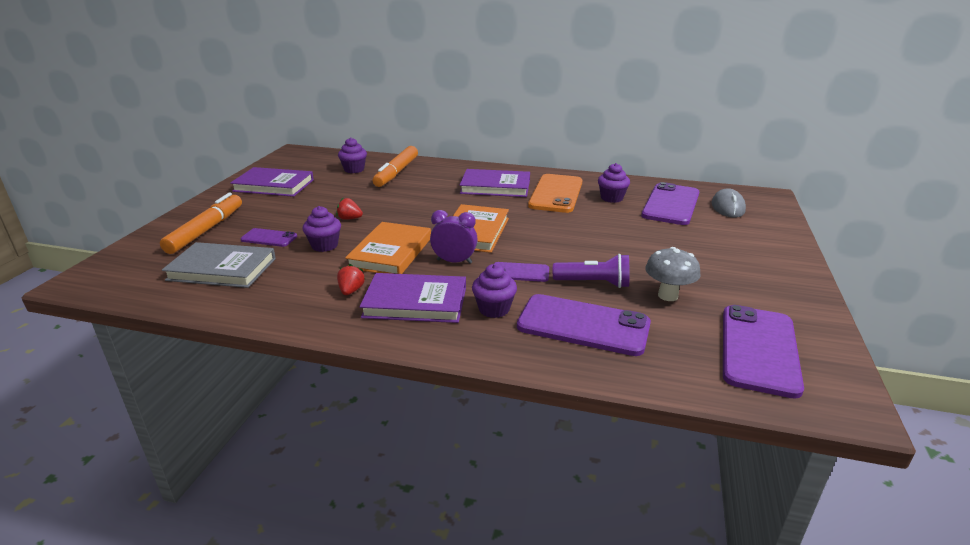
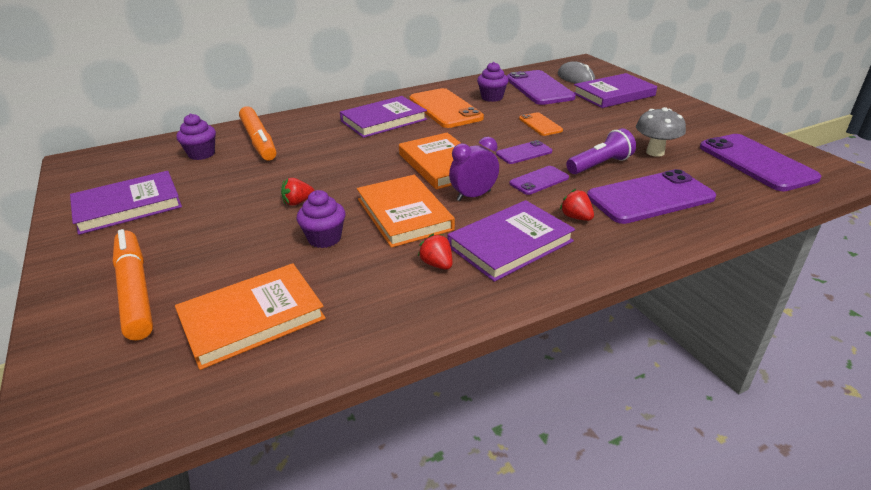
camera: 40 degrees left, 5 degrees up
grey book [162,242,276,288] -> orange book [175,263,326,370]
purple phone [240,228,297,247] -> purple phone moved to [496,140,552,164]
purple cupcake [472,264,517,318] -> red strawberry [560,189,594,221]
none -> orange phone [519,113,563,136]
none -> purple book [574,73,657,108]

